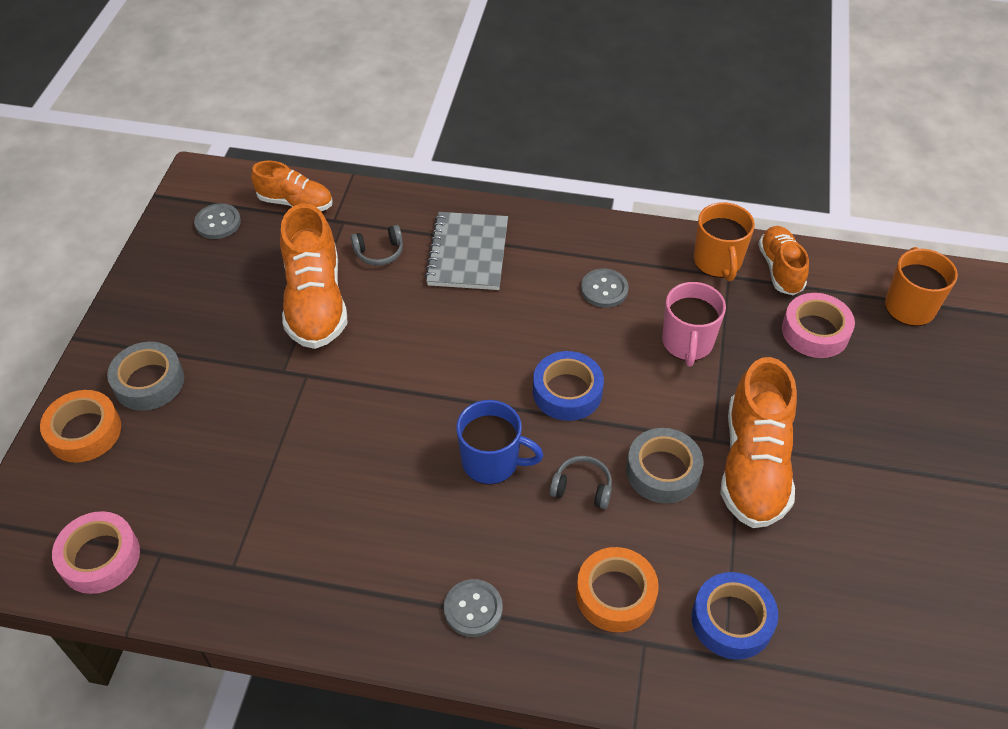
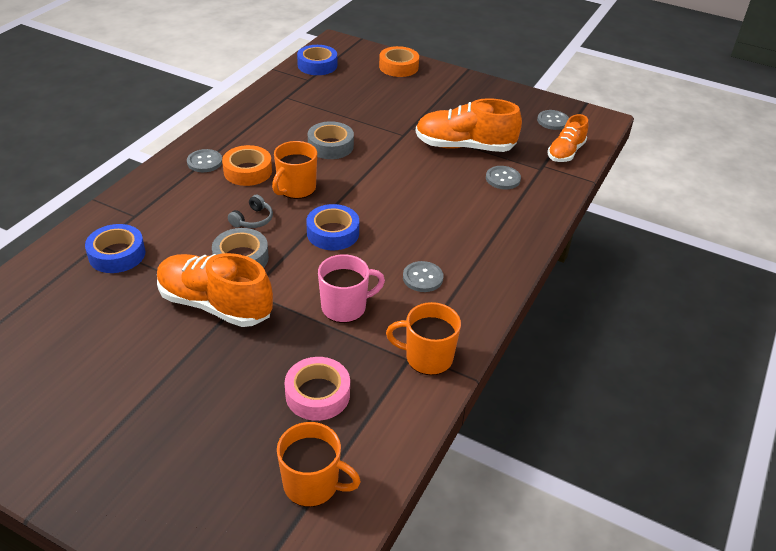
camera: 105 degrees right, 10 degrees down
pink tape [52,511,140,594] -> blue tape [297,45,337,75]
grey tape [107,342,184,411] -> grey tape moved to [308,121,354,159]
grey headphones [351,225,403,266] -> grey button [486,166,521,190]
grey notebook [425,212,508,290] -> none
blue mug [456,400,543,485] -> orange mug [272,141,317,199]
orange tape [576,547,659,632] -> orange tape moved to [222,145,272,186]
pink mug [662,282,726,367] -> pink mug turned 135 degrees clockwise [318,254,385,323]
orange shoe [758,226,809,295] -> none

